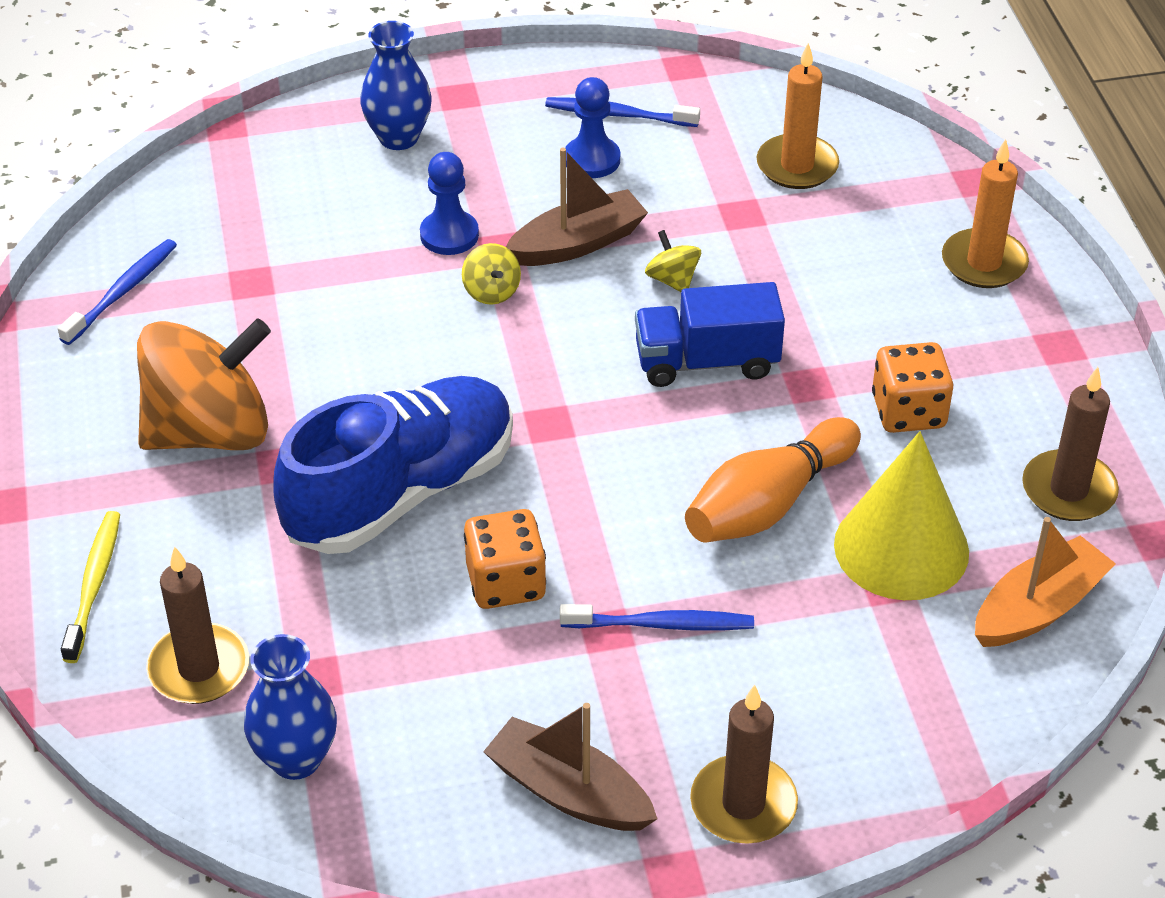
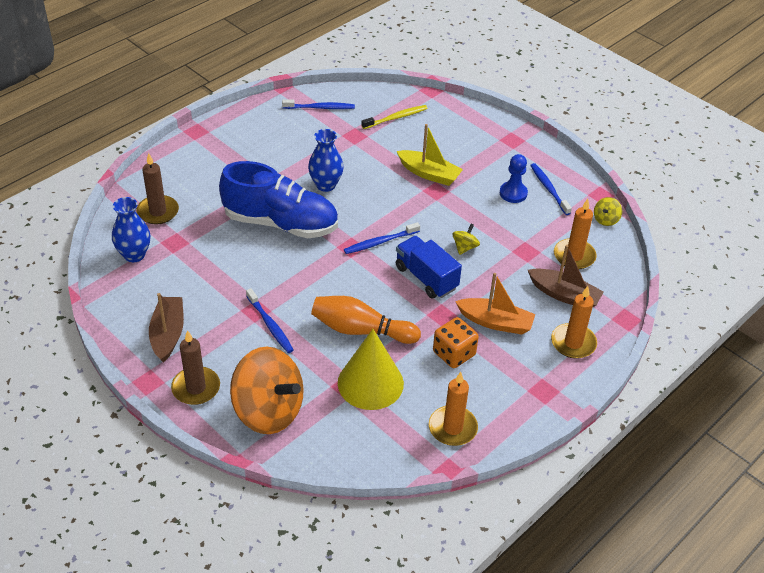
camera: 55 degrees right, 0 degrees up
yellow toothbrush [61,511,120,663] -> yellow toothbrush moved to [361,105,428,129]
orange spinning top [137,318,271,450] -> orange spinning top moved to [230,347,304,434]
blue vase [360,21,432,150] -> blue vase moved to [308,129,344,192]
blue pawn [420,152,479,255] -> yellow boat [397,124,463,186]
yellow spinning top [462,243,521,305] -> yellow spinning top moved to [594,197,622,226]
orange dice [464,509,546,609] -> none
brown boat [506,148,648,266] -> brown boat moved to [528,245,604,307]
orange boat [975,517,1116,647] -> orange boat moved to [455,273,535,335]
brown candle [1022,367,1119,521] -> orange candle [429,372,478,446]
none -> blue toothbrush [344,222,420,254]

